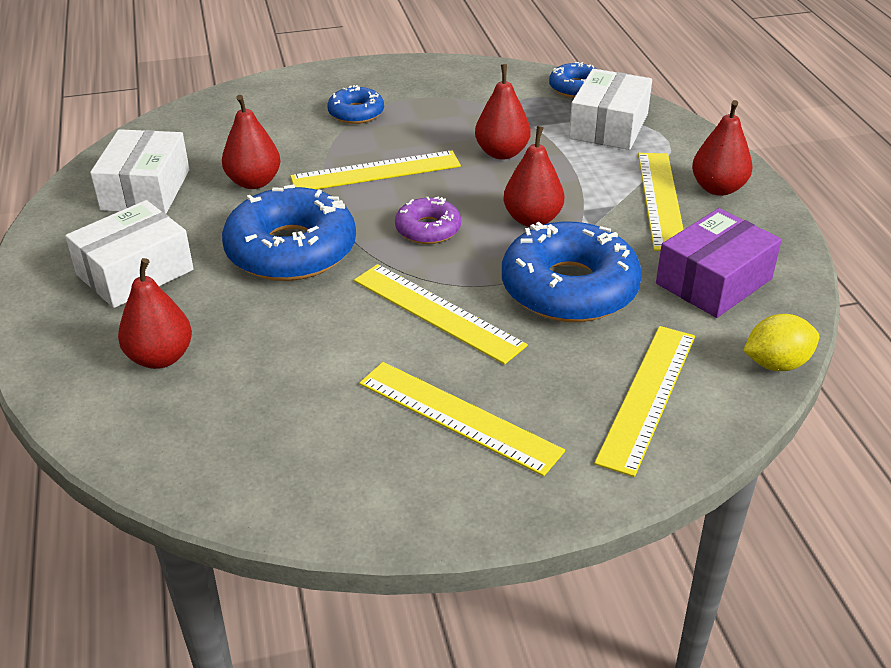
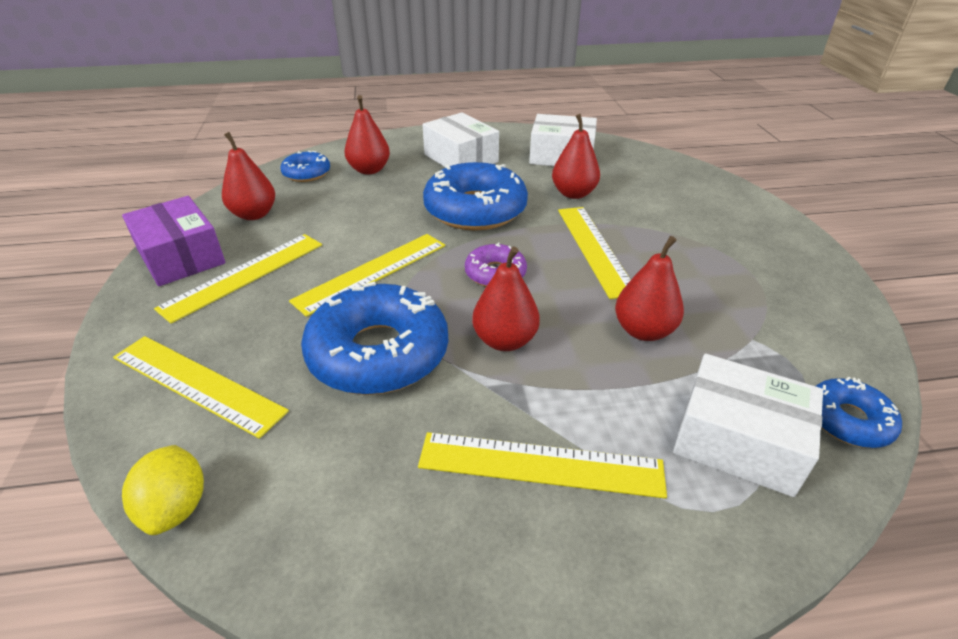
camera: 95 degrees right, 0 degrees up
blue donut [327,85,384,124] -> blue donut moved to [280,151,330,182]
purple box [656,208,782,318] -> purple box moved to [122,196,225,286]
red pear [692,100,753,196] -> red pear moved to [222,132,275,220]

